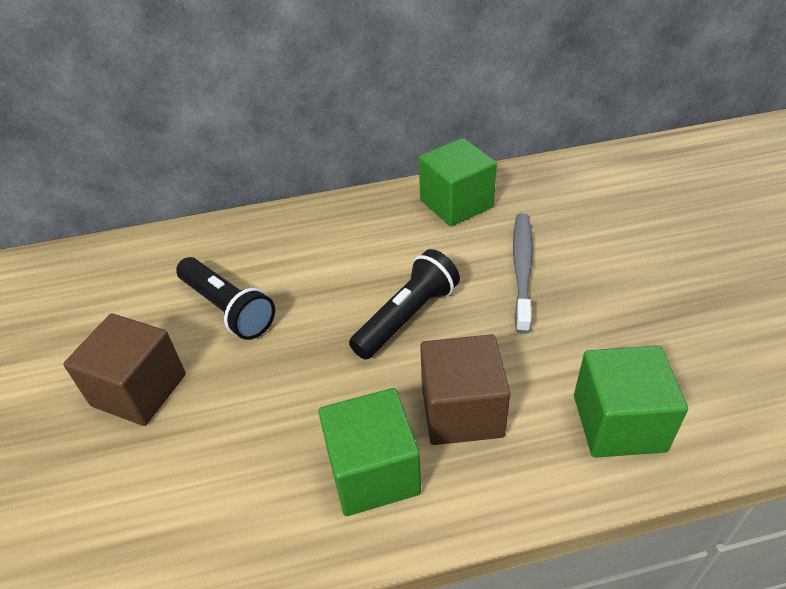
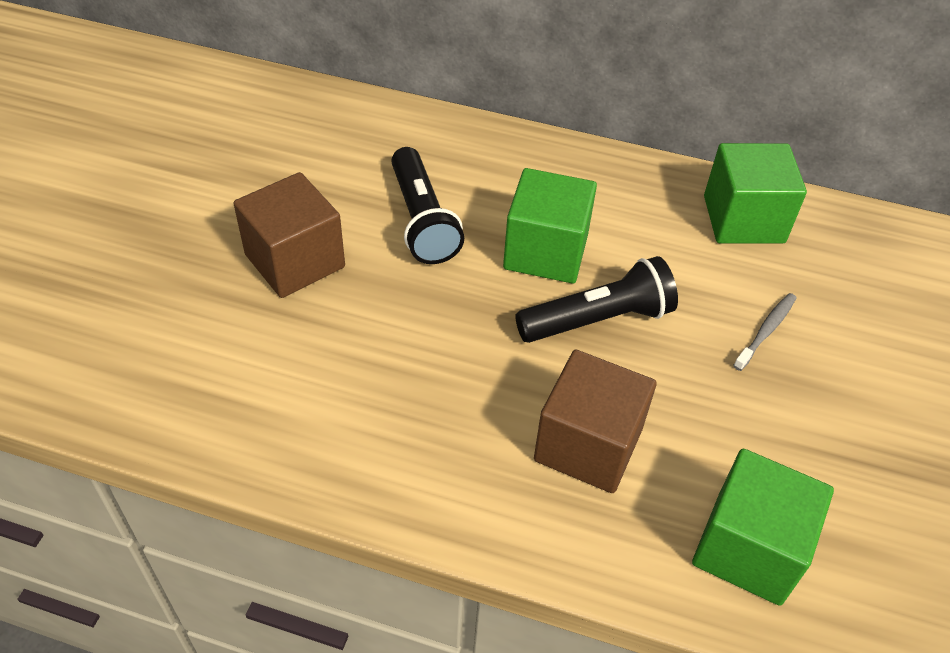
camera: 25 degrees right, 5 degrees up
green cube [318,388,421,516] -> green cube moved to [503,168,597,283]
grey toothbrush [513,213,533,334] -> grey toothbrush [733,293,796,371], size x0.57

